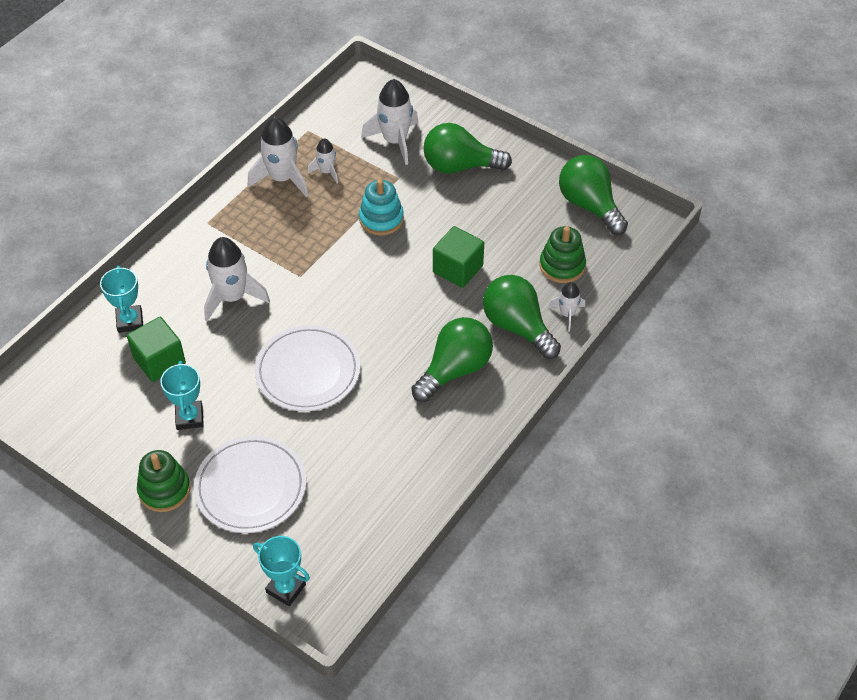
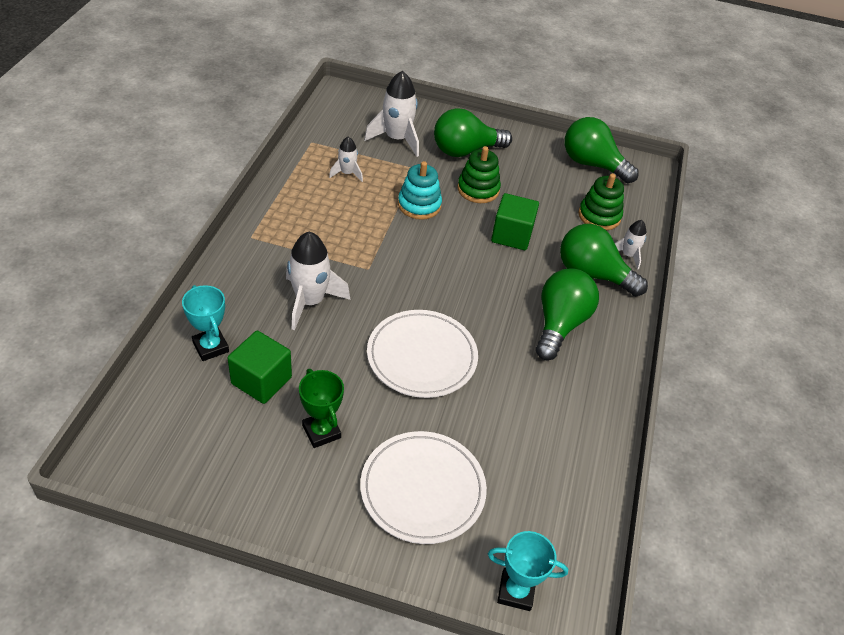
camera: 25 degrees left, 5 degrees down
green stacking toy [137,450,190,512] -> green stacking toy moved to [457,146,501,203]
turquoise trophy [160,361,204,430] -> green trophy [299,369,344,448]
white rocket [248,117,308,197] -> none

